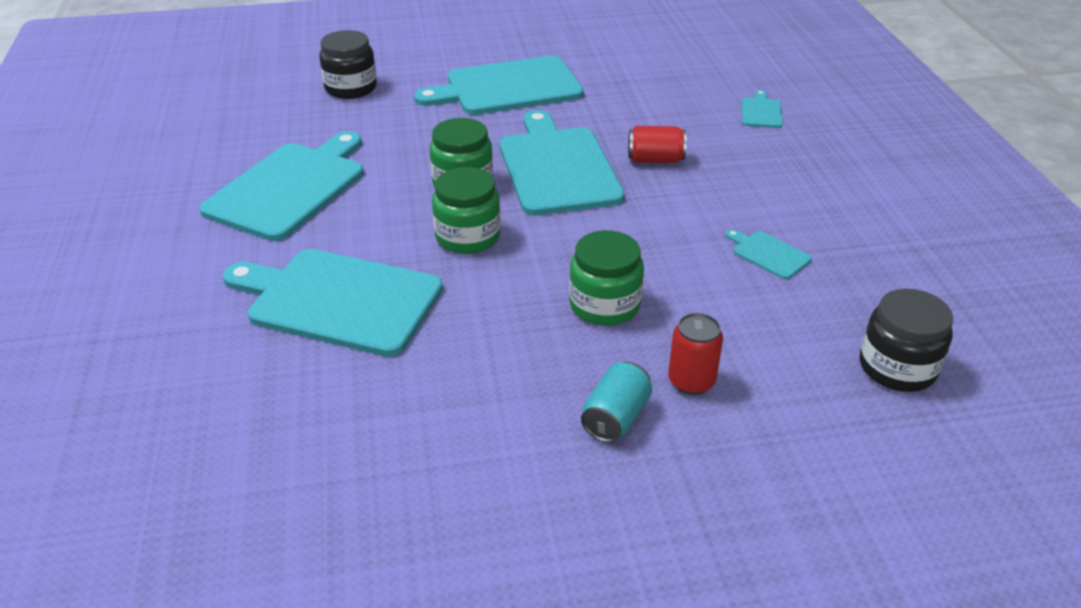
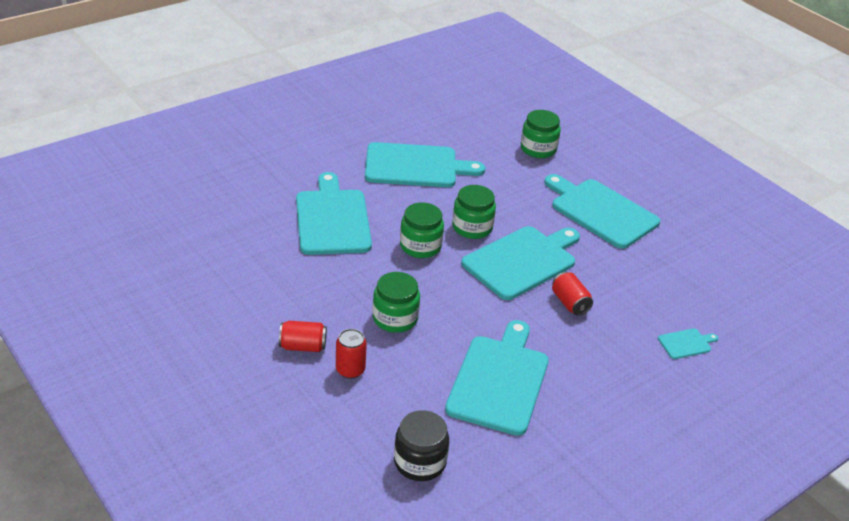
camera: 60 degrees right, 0 degrees up
black jar [319,30,377,99] -> green jar [521,110,561,158]
turquoise can [581,362,652,443] -> red can [279,321,327,352]
turquoise cutting board [725,229,812,279] -> turquoise cutting board [445,320,549,436], size x2.36

